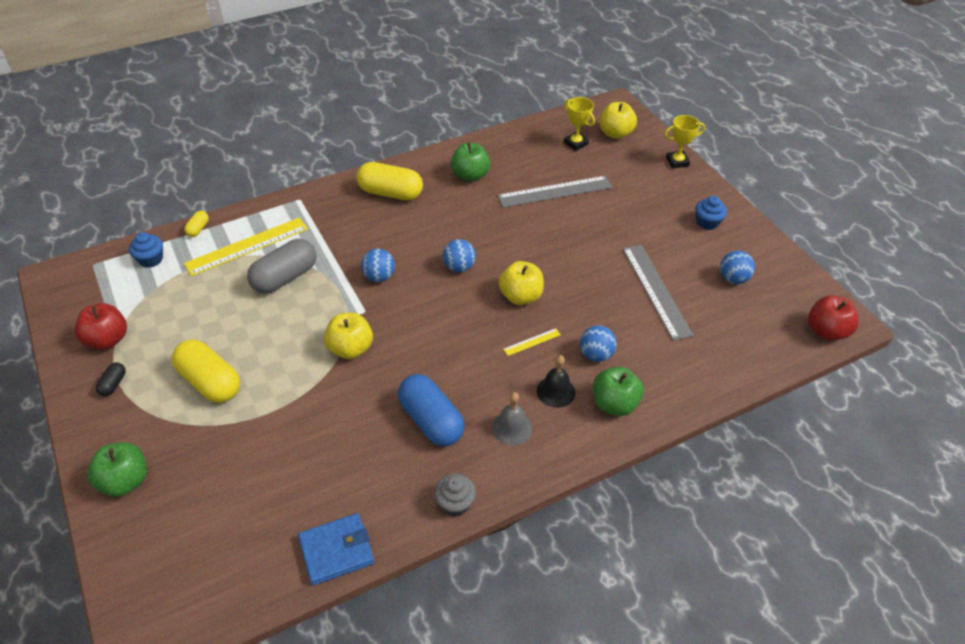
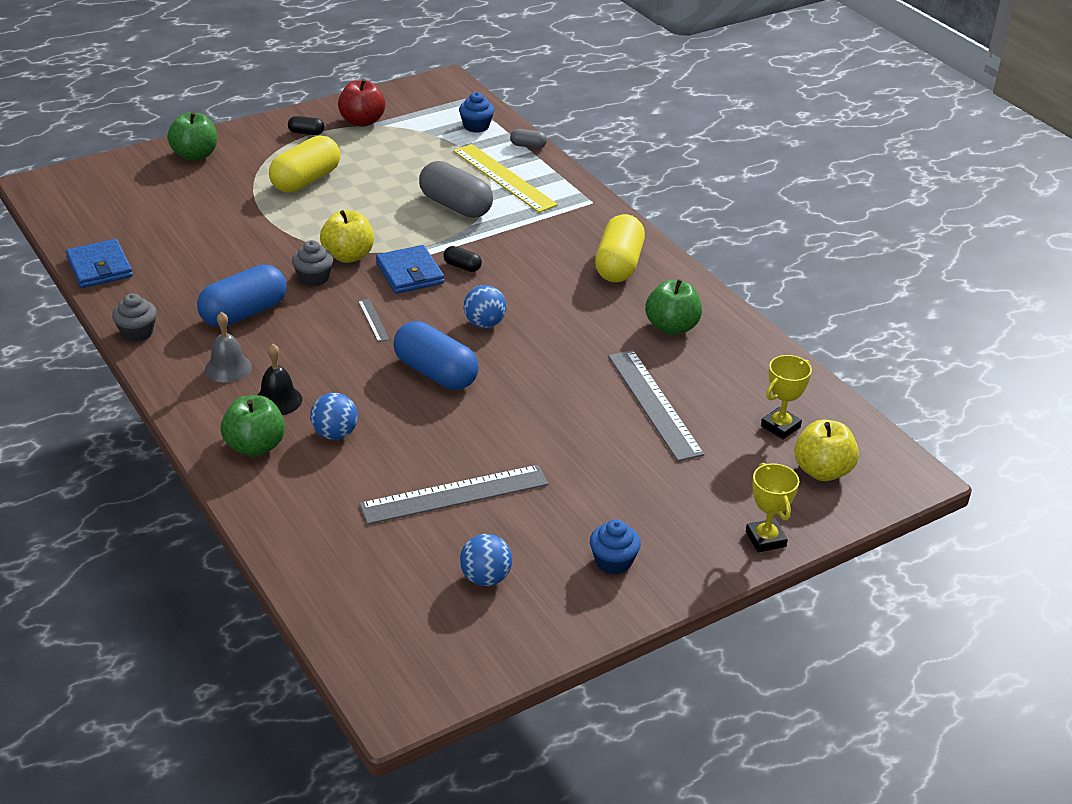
camera: 85 degrees right, 10 degrees down
yellow capsule [184,211,209,237] -> grey capsule [510,129,547,148]
blue ball [361,249,395,282] -> black capsule [443,246,482,272]
yellow apple [499,261,544,305] -> blue capsule [394,321,479,390]
yellow ruler [503,328,561,356] -> none
red apple [808,295,859,341] -> none
none -> grey cupcake [292,240,333,286]
none -> grey ruler [358,299,390,342]
none -> blue wallet [376,245,444,294]

